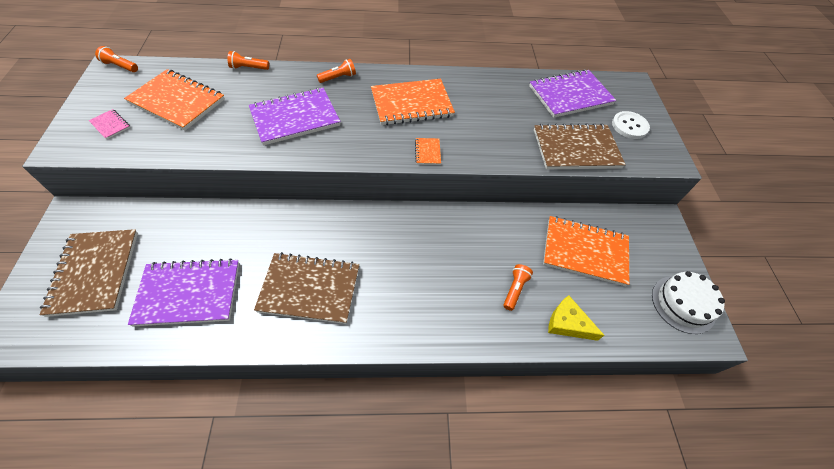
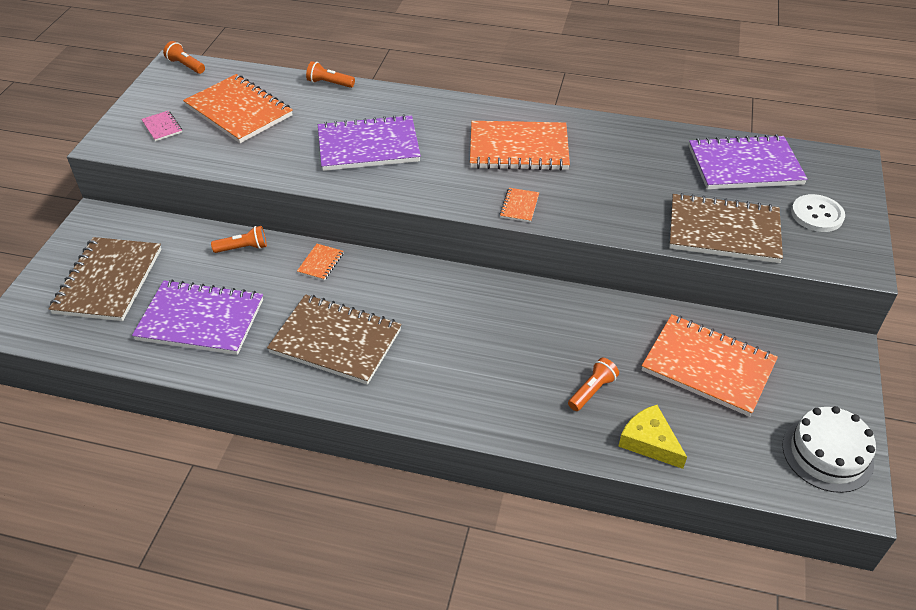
camera: 20 degrees right, 10 degrees down
orange flashlight [317,59,356,83] -> orange flashlight moved to [211,226,267,253]
none -> orange notebook [297,244,343,281]

